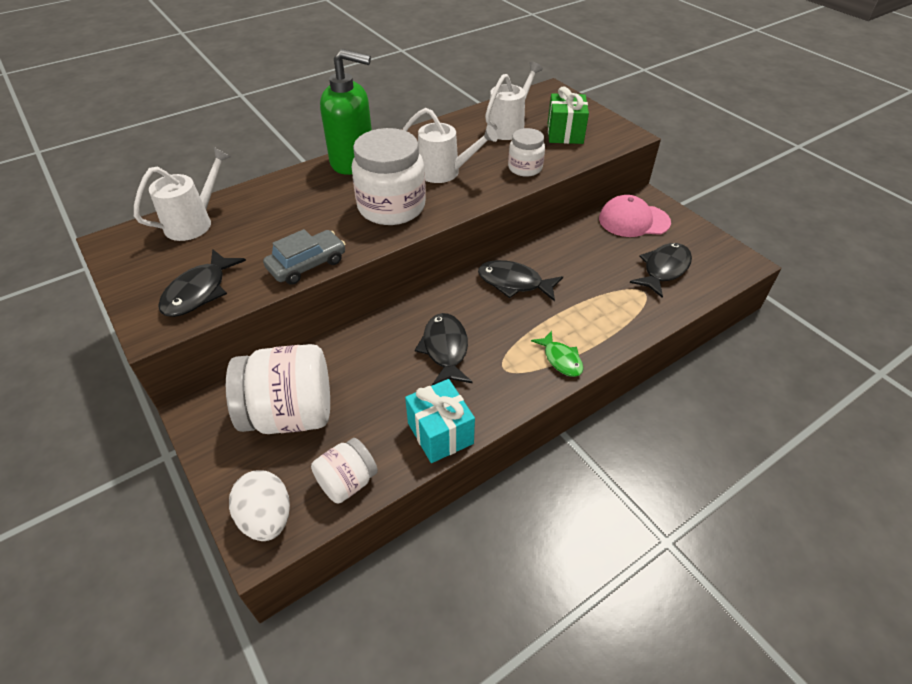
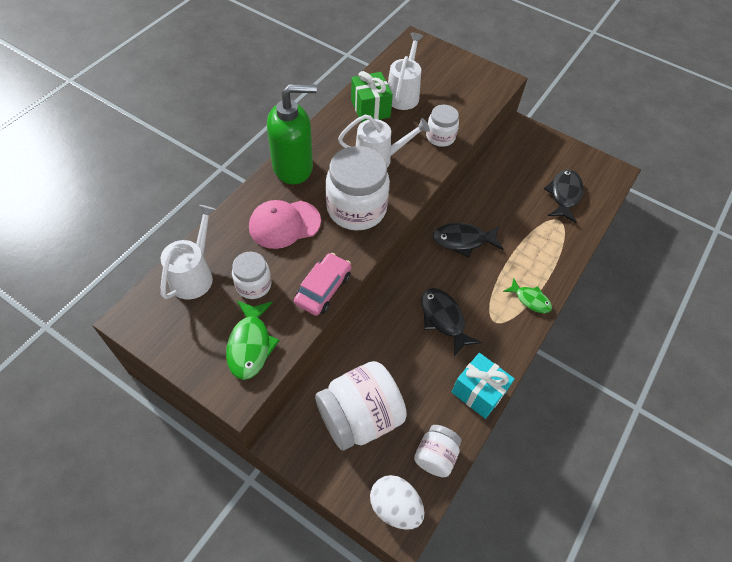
camera: 25 degrees left, 10 degrees up
black fish [158,249,246,317] -> green fish [226,301,280,380]
grey car [263,229,345,285] -> pink car [294,253,351,316]
green gift [548,86,589,144] -> green gift moved to [351,71,393,123]
pink cap [599,195,671,237] -> pink cap moved to [249,200,321,249]
none -> white jar [232,252,271,299]

